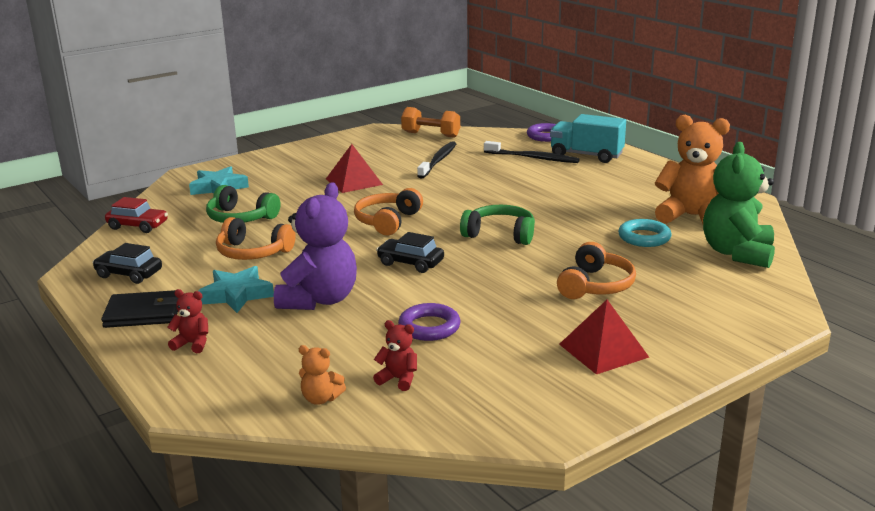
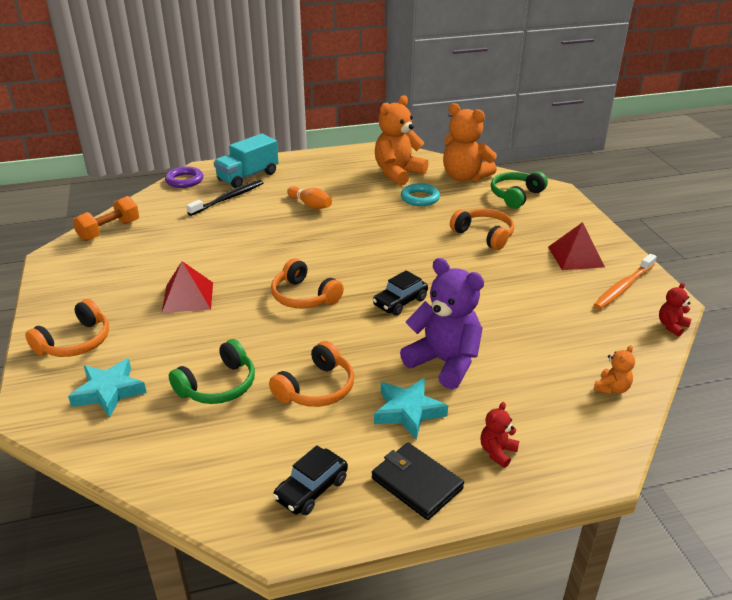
camera: 70 degrees left, 10 degrees up
black wallet [101,290,178,328] -> black wallet turned 60 degrees counterclockwise [372,443,464,520]
red car [105,197,168,233] -> none
red teddy bear [373,320,417,391] -> red teddy bear moved to [659,283,692,337]
purple ring [398,303,461,341] -> none
black toothbrush [417,141,456,178] -> none
green headphones [460,205,535,245] -> green headphones moved to [491,171,548,209]
green teddy bear [703,142,775,268] -> orange teddy bear [443,103,497,182]
none -> orange headphones [25,299,109,357]
none -> orange bowling pin [287,186,332,209]
none -> orange toothbrush [594,254,657,309]

